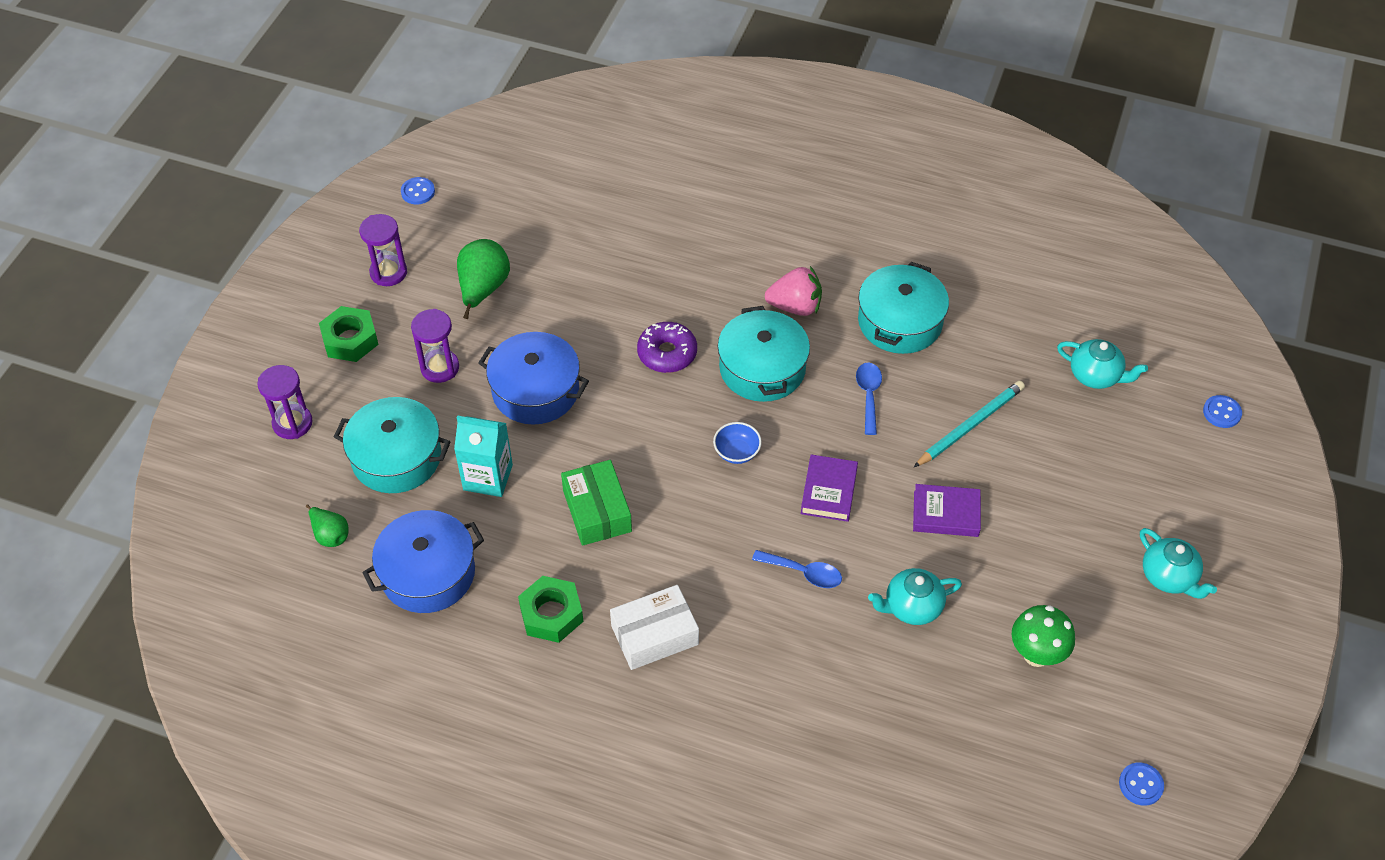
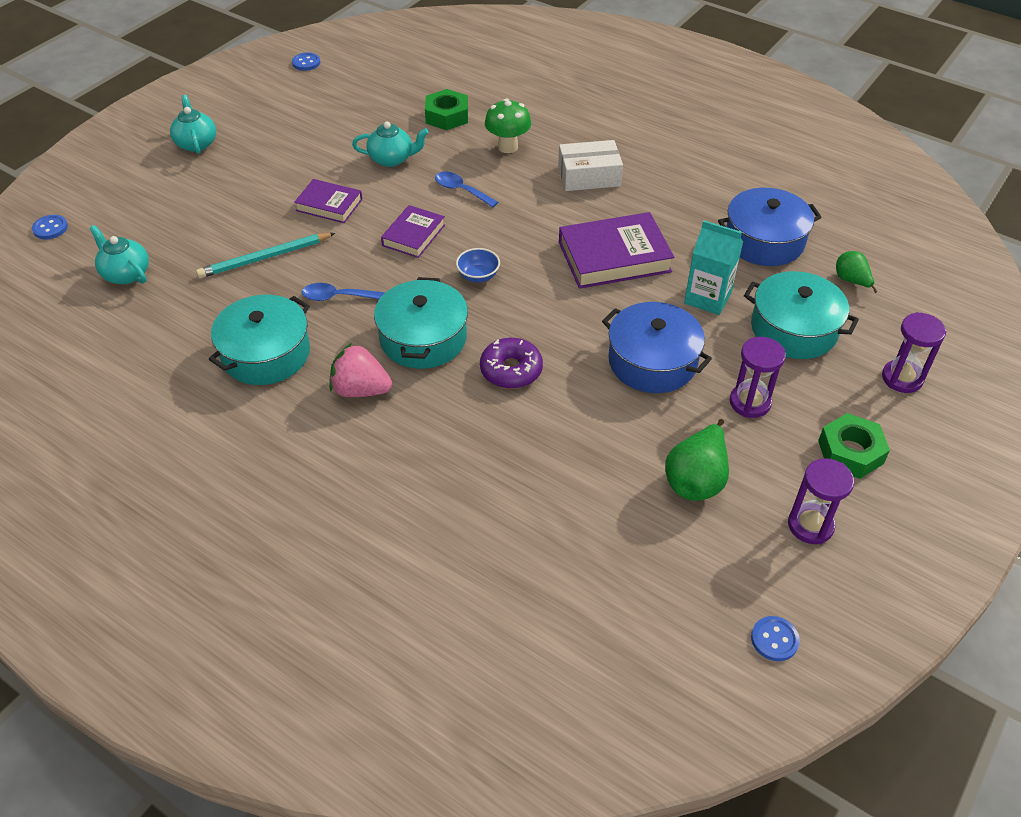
camera: 165 degrees left, 5 degrees down
green nut [518,576,583,643] -> green nut moved to [425,89,468,130]
green box [561,460,632,546] -> purple book [559,212,674,289]
blue spoon [856,362,882,435] -> blue spoon turned 75 degrees clockwise [302,283,385,301]
green mushroom [1012,605,1075,667] -> green mushroom moved to [485,99,531,153]

